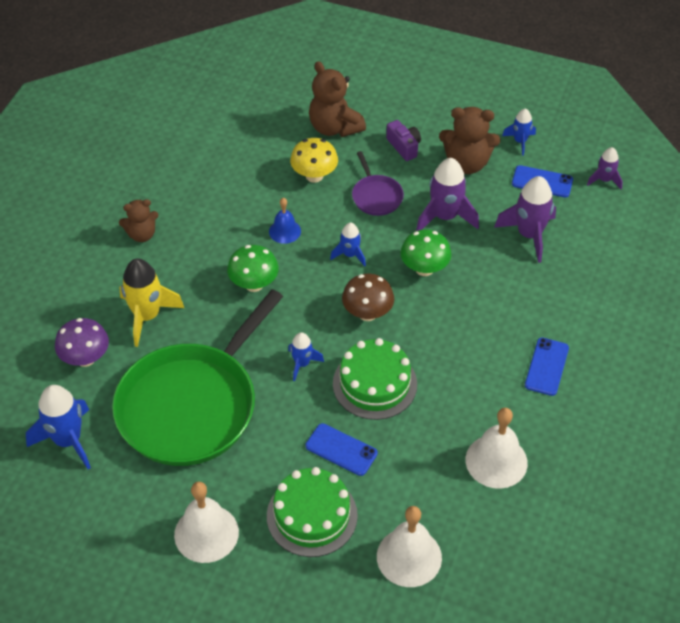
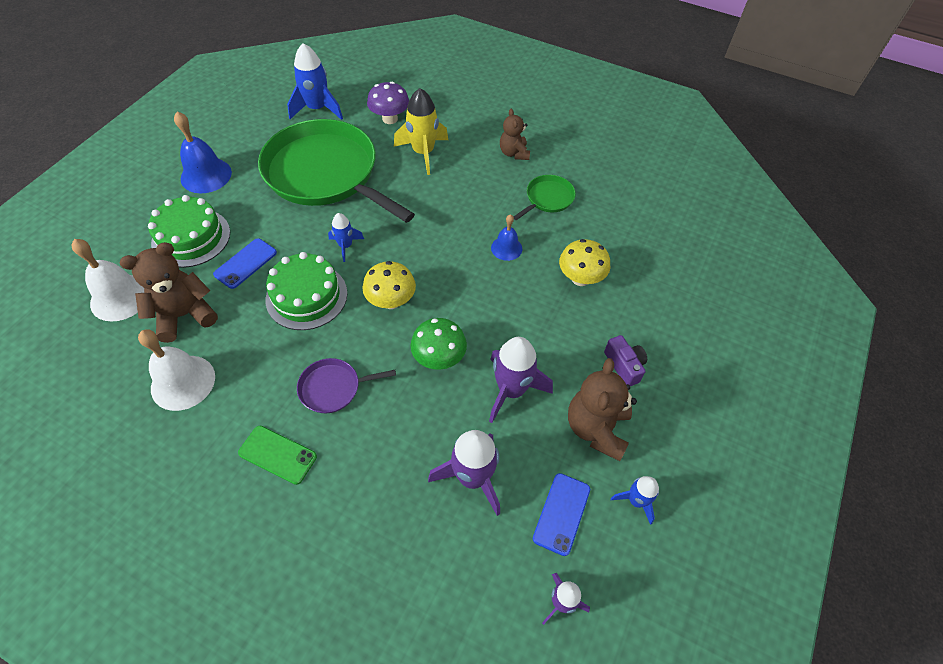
camera: 95 degrees right, 5 degrees up
white bell [174,482,239,563] -> blue bell [174,111,232,193]
green mushroom [227,245,279,292] -> none
brown teddy bear [309,61,366,137] -> brown teddy bear moved to [120,242,218,343]
blue rocket [330,223,366,266] -> none
brown mushroom [342,274,394,321] -> yellow mushroom [362,261,416,309]
purple pan [352,151,404,216] -> purple pan moved to [297,358,396,413]
purple camera [386,120,421,161] -> purple camera turned 90 degrees counterclockwise [604,335,647,386]
blue phone [525,337,569,396] -> green phone [238,426,317,485]
none -> green pan [513,175,576,220]

